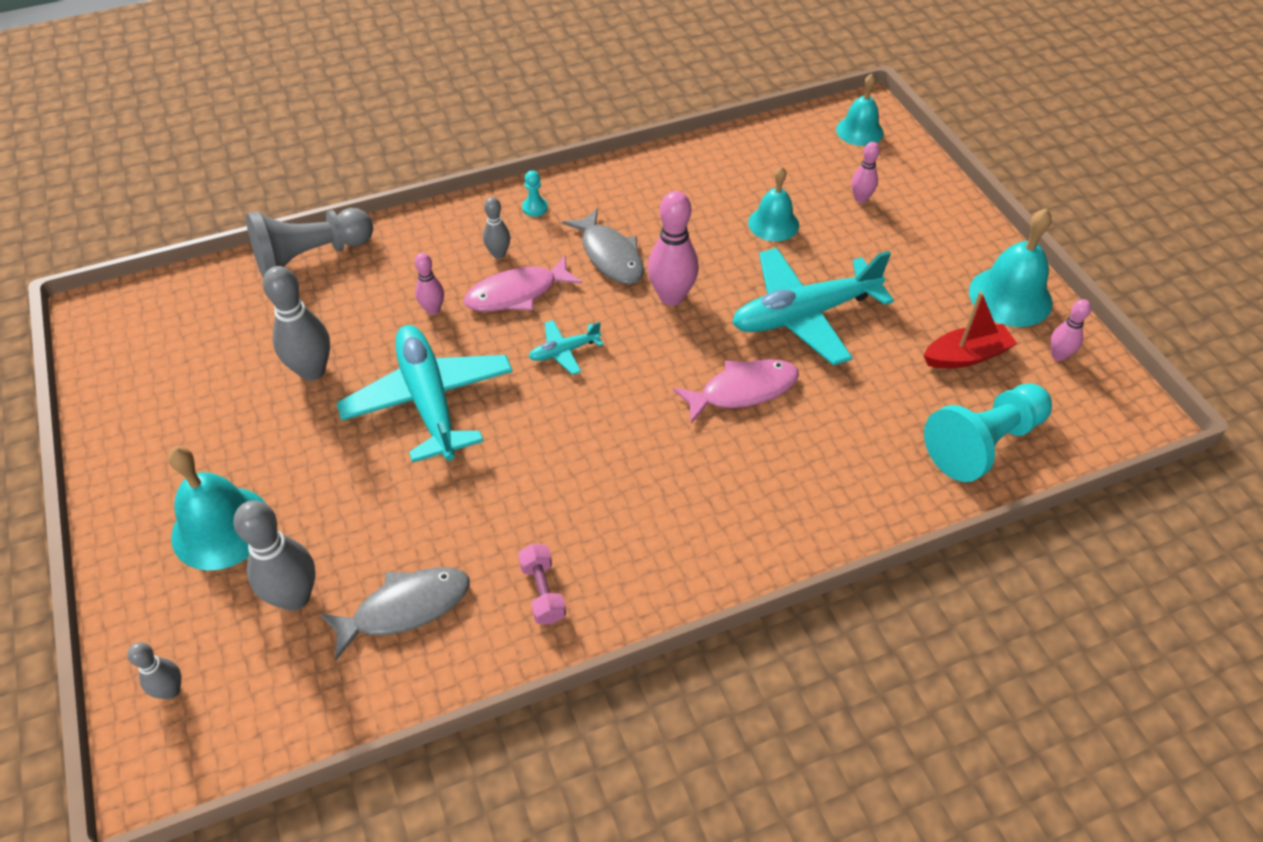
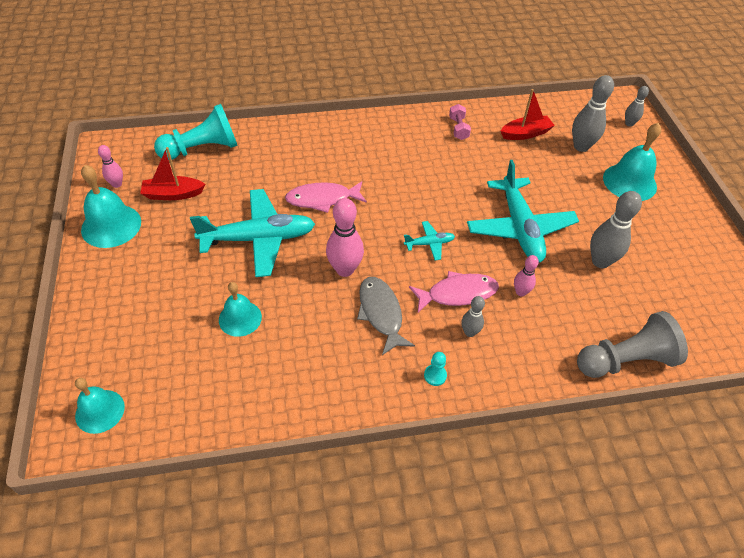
camera: 170 degrees left, 0 degrees up
grey fish [320,567,470,660] -> red boat [501,89,555,140]
pink bowling pin [852,142,880,203] -> none

